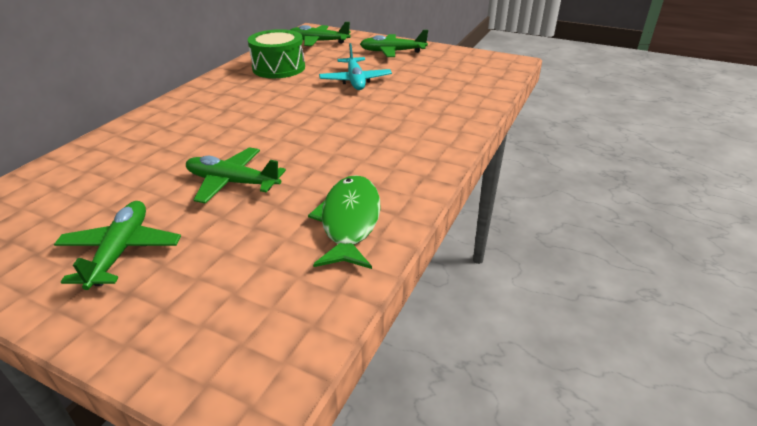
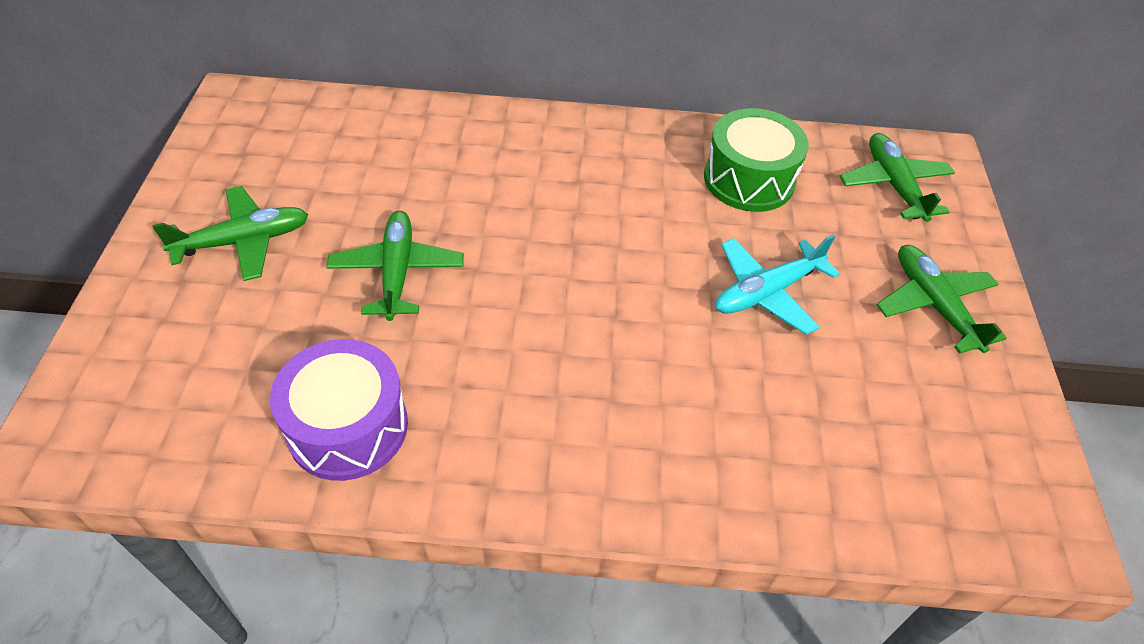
camera: 65 degrees right, 15 degrees up
green fish [308,175,381,269] -> purple drum [270,339,408,481]

